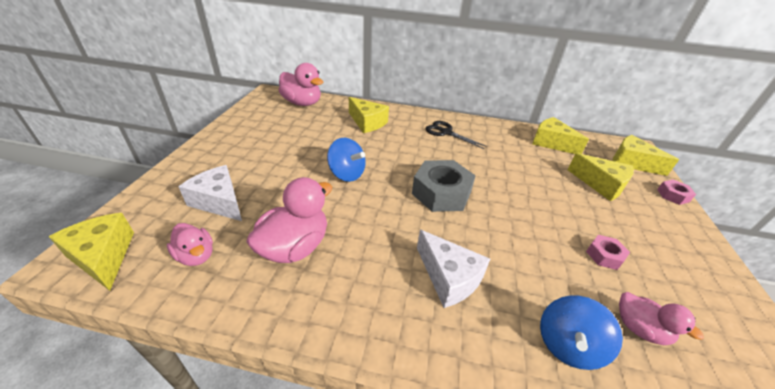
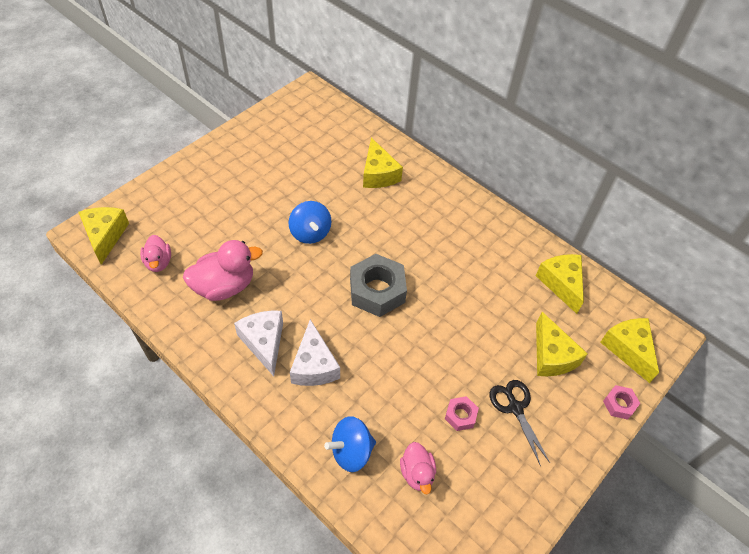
camera: 30 degrees right, 15 degrees up
white cheese [178,165,242,221] -> white cheese moved to [234,311,283,376]
pink duck [279,63,323,106] -> none
black scissors [425,121,488,149] -> black scissors moved to [490,380,550,466]

